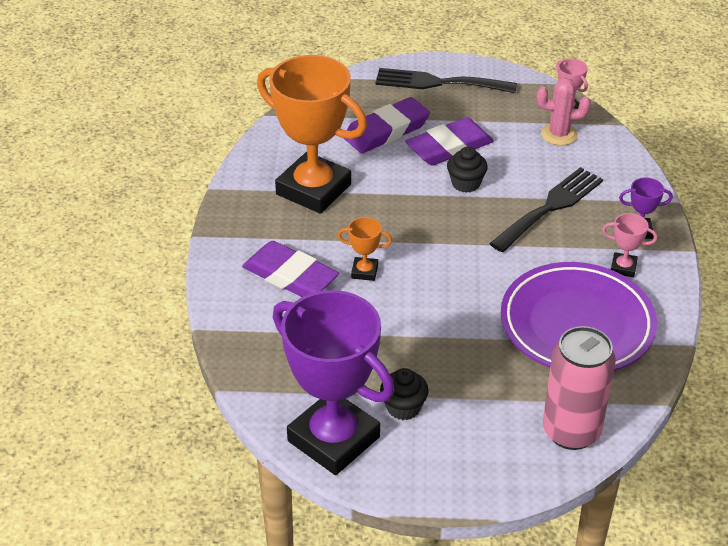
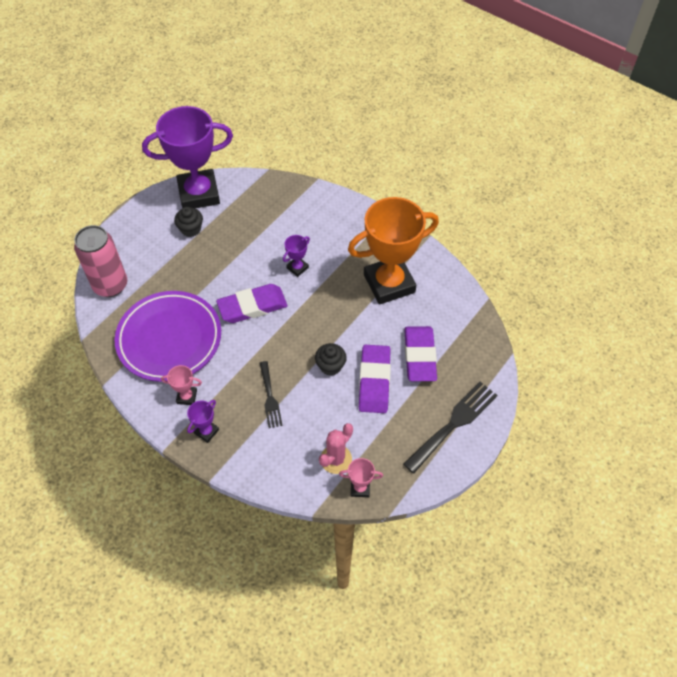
camera: 125 degrees right, 15 degrees up
purple eraser [242,241,339,297] -> purple eraser moved to [216,284,288,323]
orange trophy [338,217,392,281] -> purple trophy [283,235,310,277]
black fork [489,167,603,252] -> black fork [260,361,283,428], size x0.61
pink trophy [602,213,658,277] -> pink trophy turned 45 degrees clockwise [161,365,202,405]

